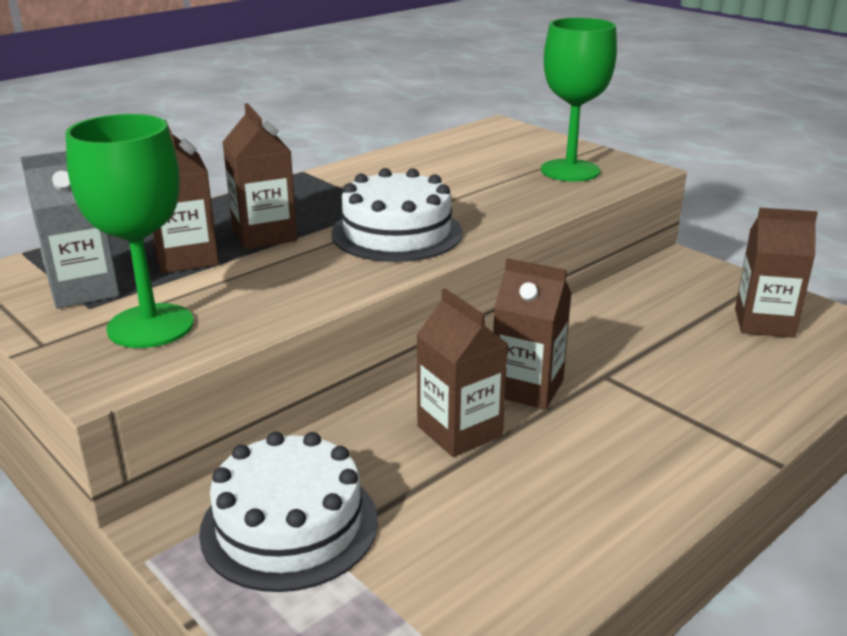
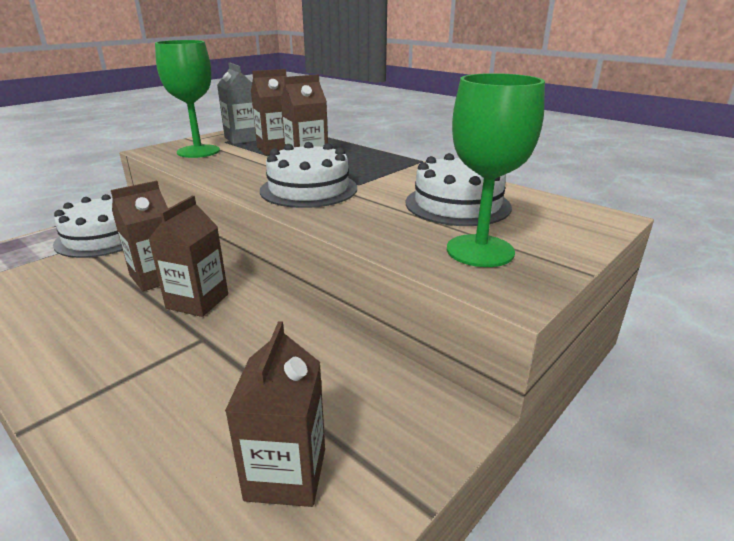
camera: 85 degrees right, 0 degrees up
none -> white cake [406,153,512,226]

